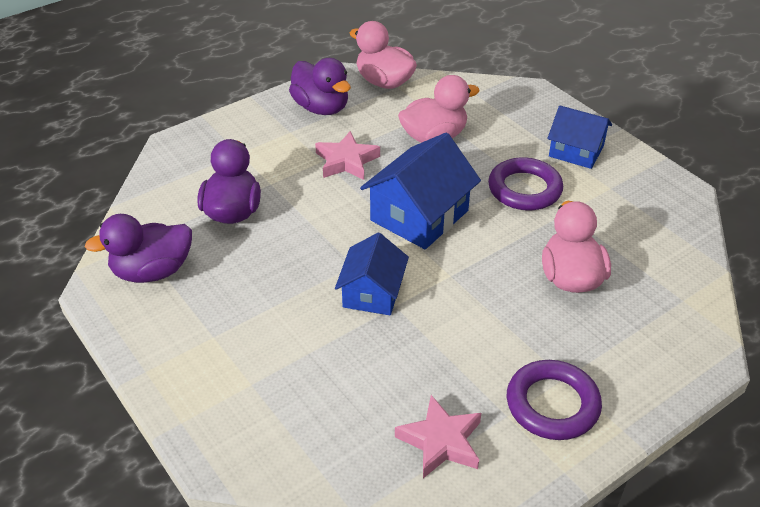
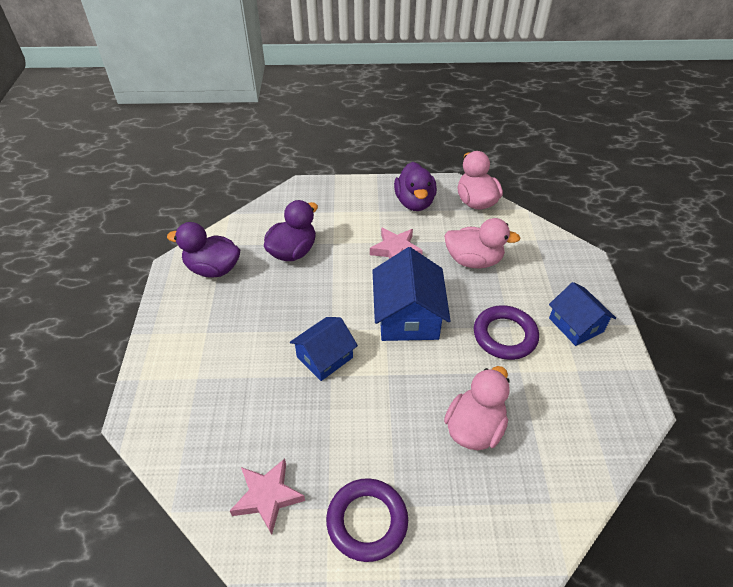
camera: 35 degrees right, 5 degrees up
blue house [360,133,481,249] -> blue house turned 75 degrees counterclockwise [372,247,451,341]

